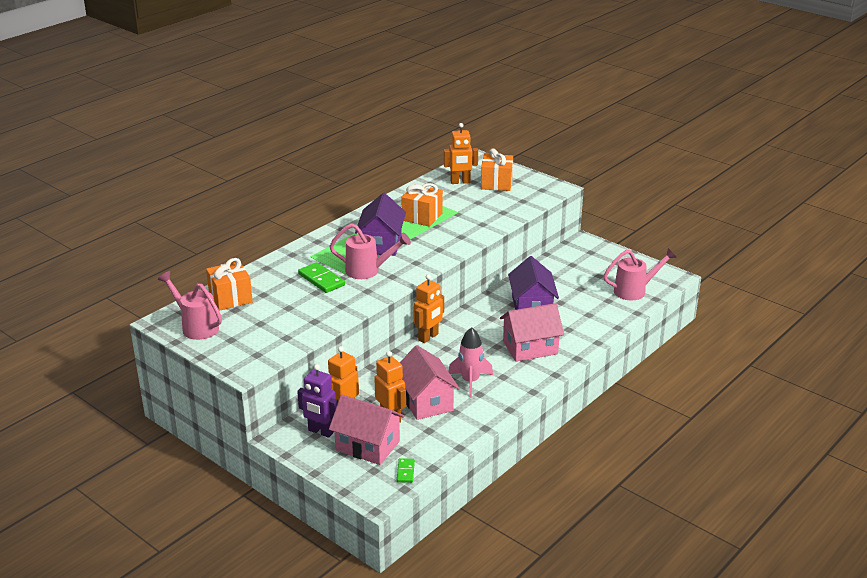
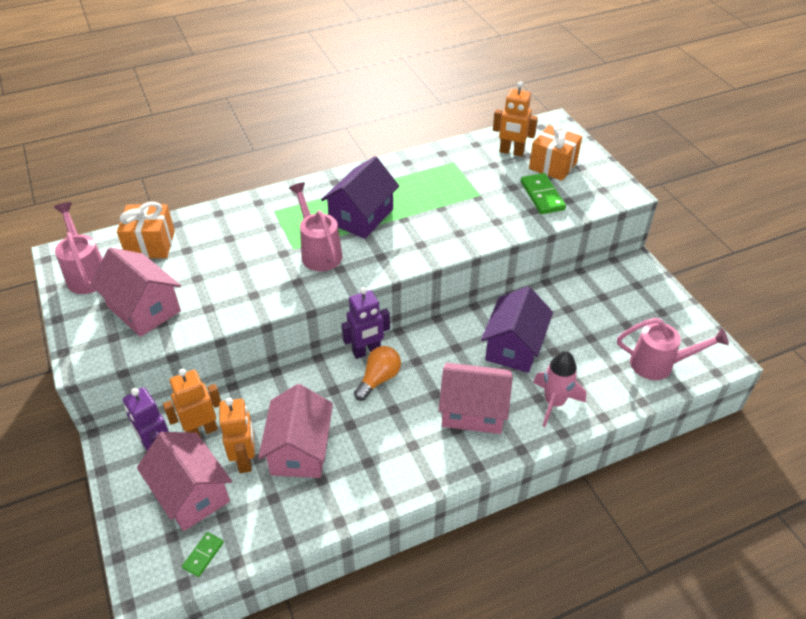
camera: 25 degrees right, 15 degrees up
green domino [298,262,345,293] -> green domino moved to [521,173,566,214]
pink watering can [329,223,411,279] -> pink watering can turned 150 degrees counterclockwise [289,182,343,271]
orange gift [401,183,443,227] -> none
orange robot [414,274,444,343] -> purple robot [341,287,390,359]
pink rocket [448,327,493,398] -> pink rocket moved to [533,351,586,427]
none -> pink house [90,247,181,337]
none -> orange light bulb [354,346,401,401]

